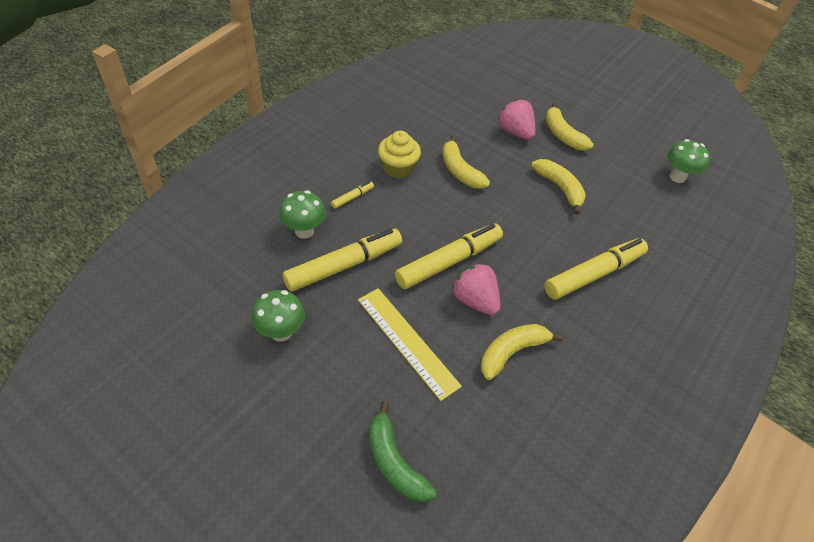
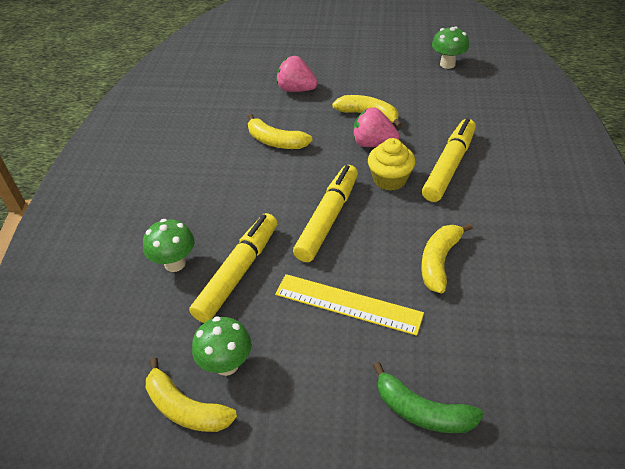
camera: 25 degrees left, 5 degrees down
yellow marker [331,181,374,209] -> none
yellow cupcake [378,131,421,179] -> yellow cupcake moved to [368,138,415,191]
pink strawberry [452,263,500,315] -> pink strawberry moved to [353,107,400,147]
yellow banana [545,102,593,151] -> yellow banana moved to [146,357,237,432]

